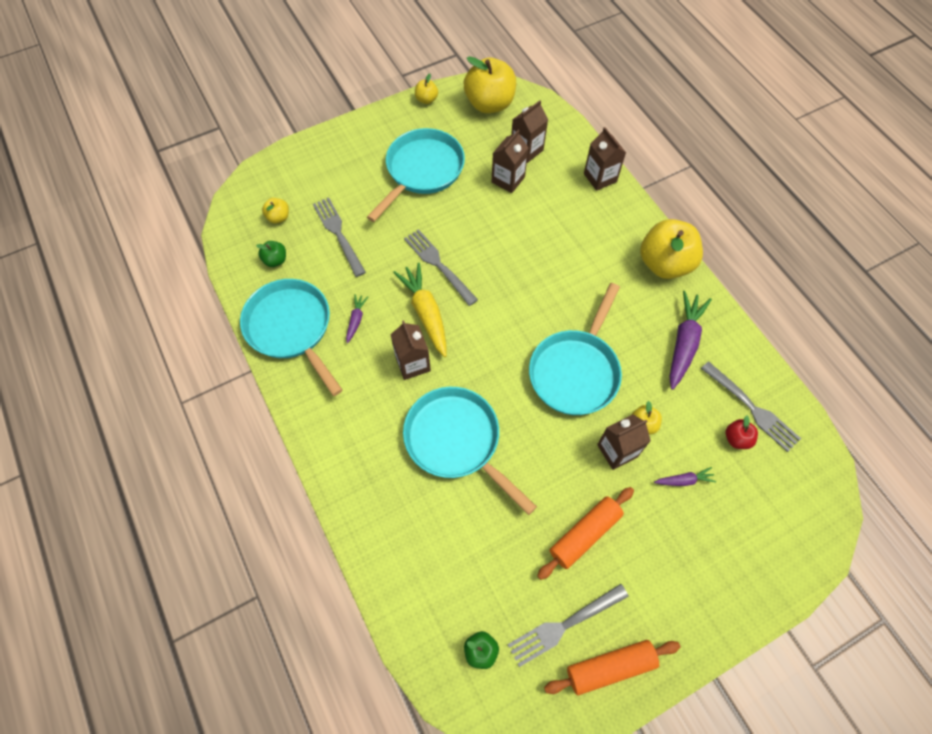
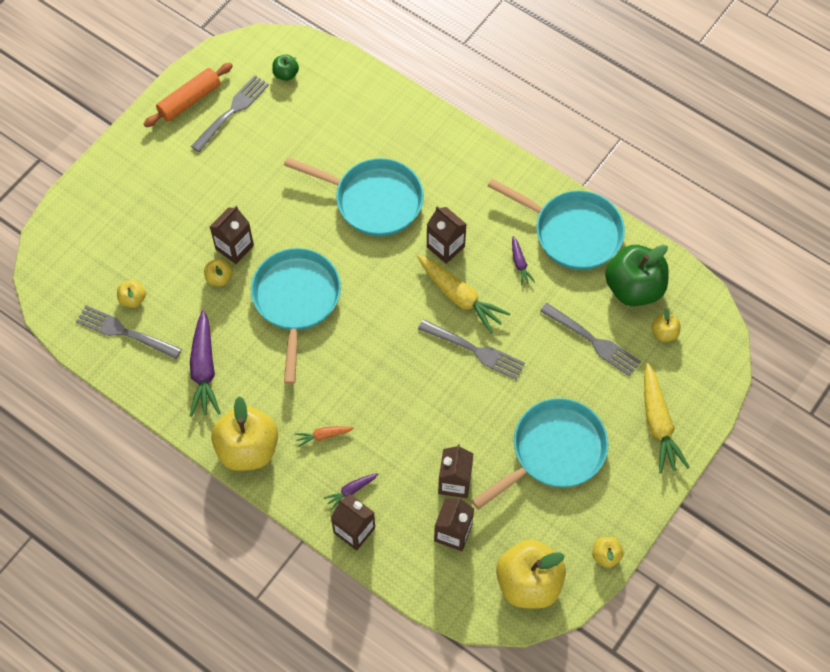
camera: 155 degrees right, 0 degrees up
green apple [256,241,286,267] -> green apple [605,245,669,306], size x2.19
turquoise pan [367,128,465,222] -> turquoise pan turned 135 degrees counterclockwise [472,398,608,510]
orange rolling pin [537,487,634,580] -> none
purple carrot [654,467,716,486] -> purple carrot moved to [324,473,378,510]
red apple [725,415,758,449] -> yellow apple [117,280,146,308]
none -> orange carrot [295,426,354,447]
none -> yellow carrot [644,363,690,474]

